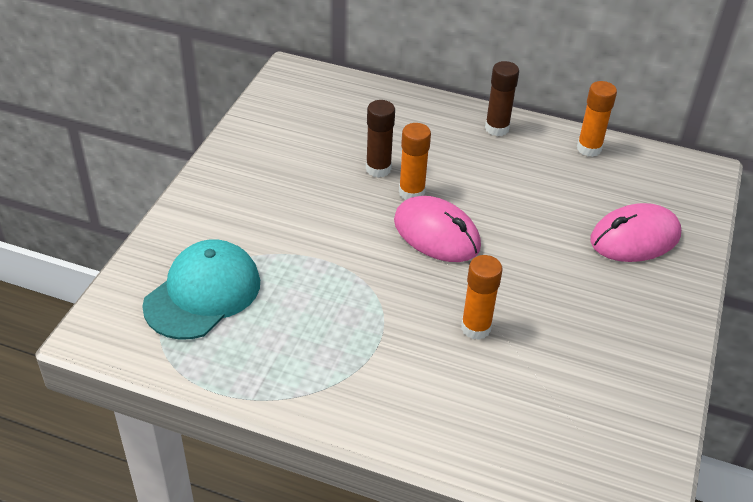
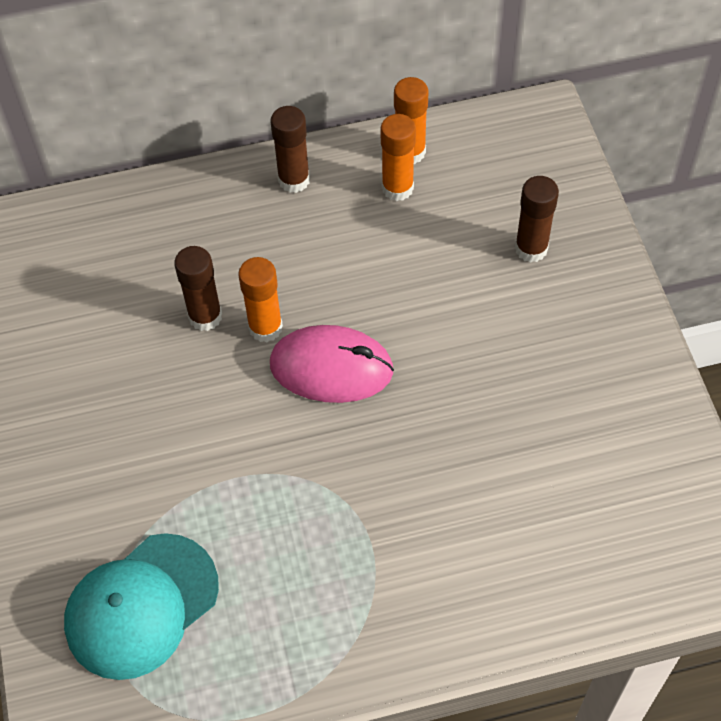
camera: 30 degrees left, 15 degrees up
turquoise cap [142,239,260,340] -> turquoise cap turned 135 degrees counterclockwise [64,533,219,680]
orange glue stick [461,255,503,340] -> orange glue stick moved to [380,114,416,201]
pink mouse [590,203,681,262] -> brown glue stick [515,176,559,263]

